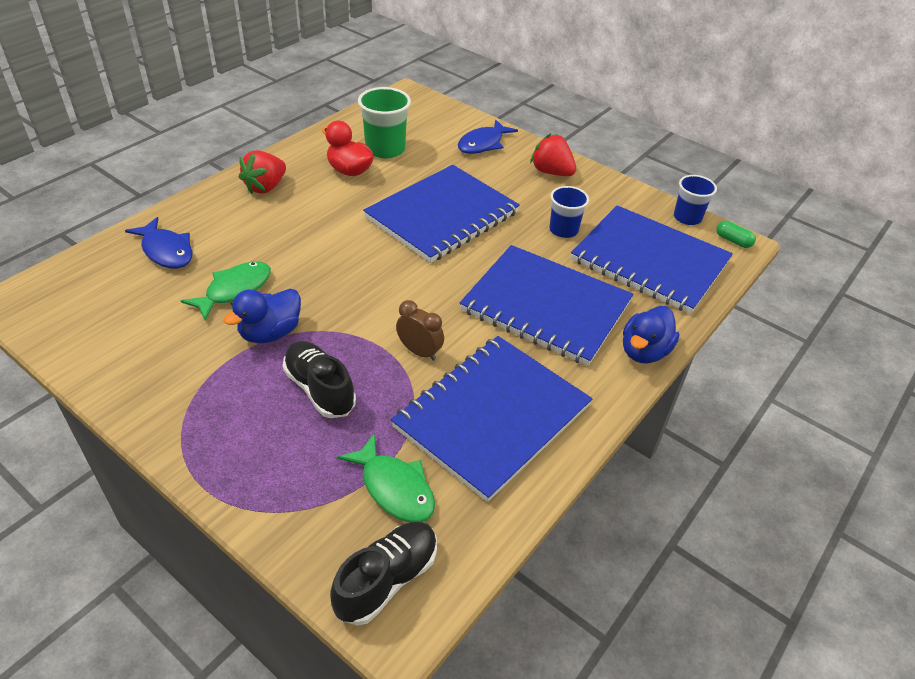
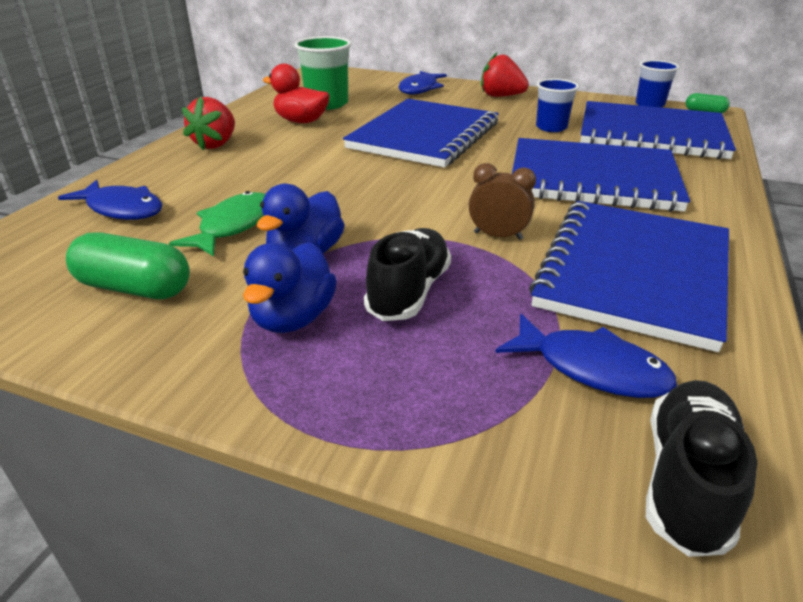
camera: 15 degrees left, 10 degrees down
black shoe [283,341,356,418] -> black shoe turned 75 degrees clockwise [364,228,451,321]
green fish [337,434,435,523] -> blue fish [495,314,677,398]
blue duck [623,306,680,364] -> blue duck moved to [243,242,337,333]
none -> green capsule [66,232,190,299]

